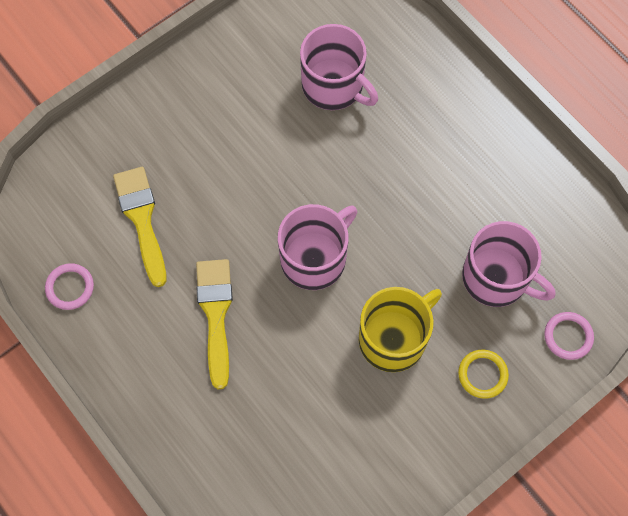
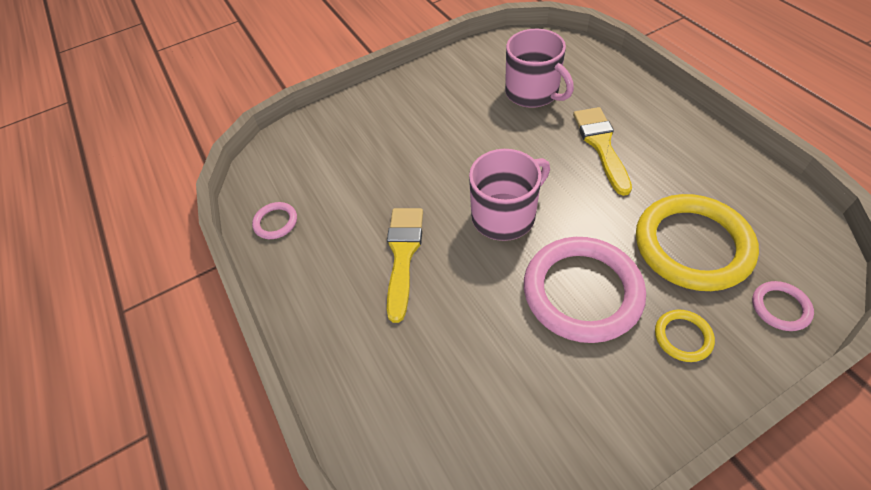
camera: 15 degrees right, 15 degrees down
yellow brush [113,167,167,287] -> yellow brush moved to [573,107,632,196]
yellow mug [359,287,442,372] -> pink ring [524,237,646,343]
pink mug [462,221,555,307] -> yellow ring [636,194,759,291]

